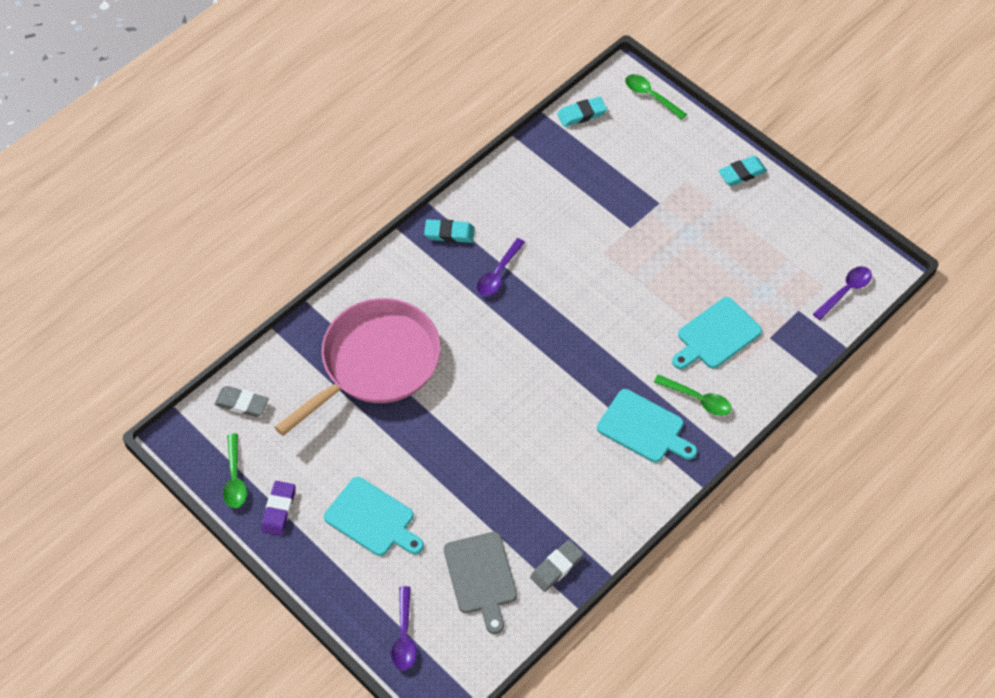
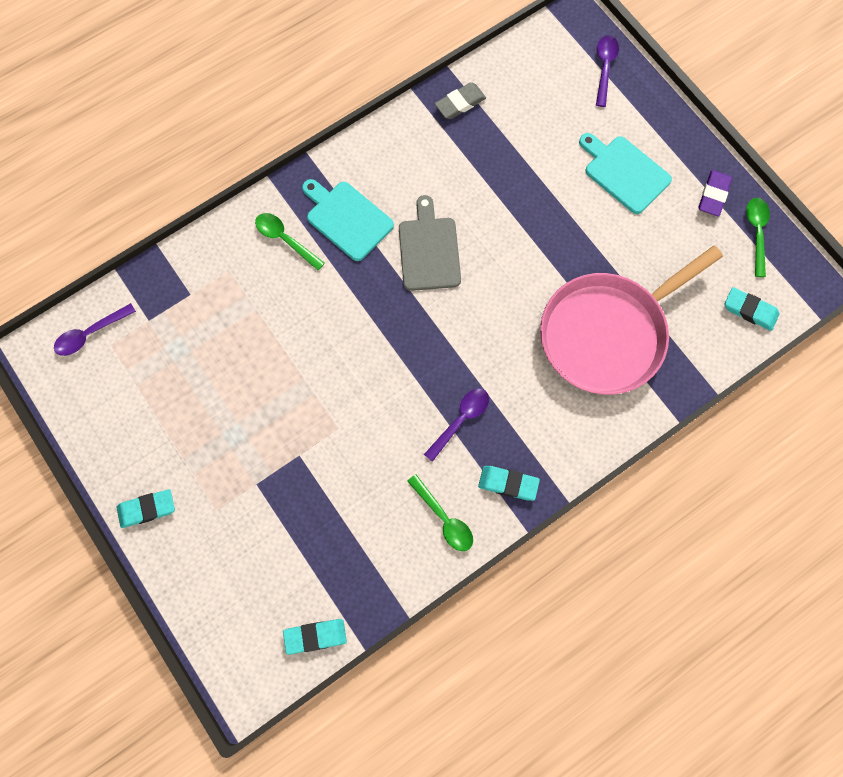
camera: 170 degrees left, 15 degrees up
grey eraser [214,386,269,417] -> turquoise eraser [725,287,779,331]
grey cutting board [444,532,517,634] -> grey cutting board moved to [399,195,461,291]
green spoon [625,74,687,120] -> green spoon moved to [407,474,473,551]
turquoise cutting board [672,297,762,369] -> none

